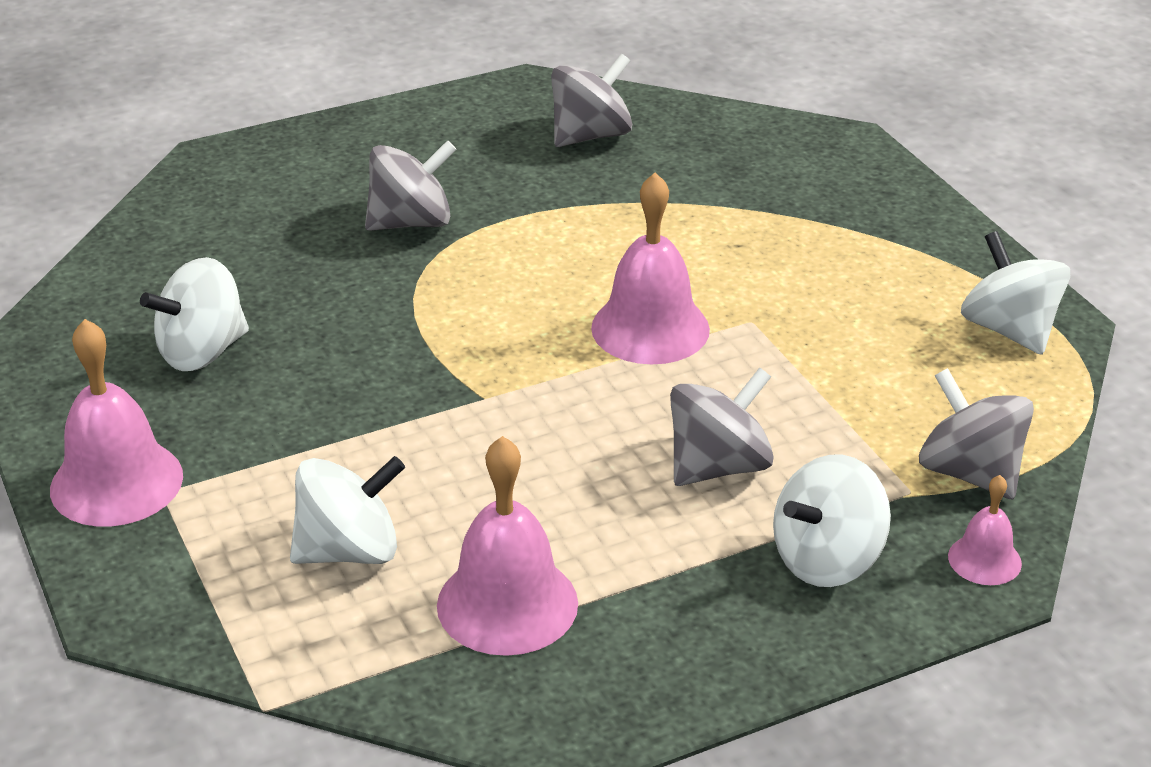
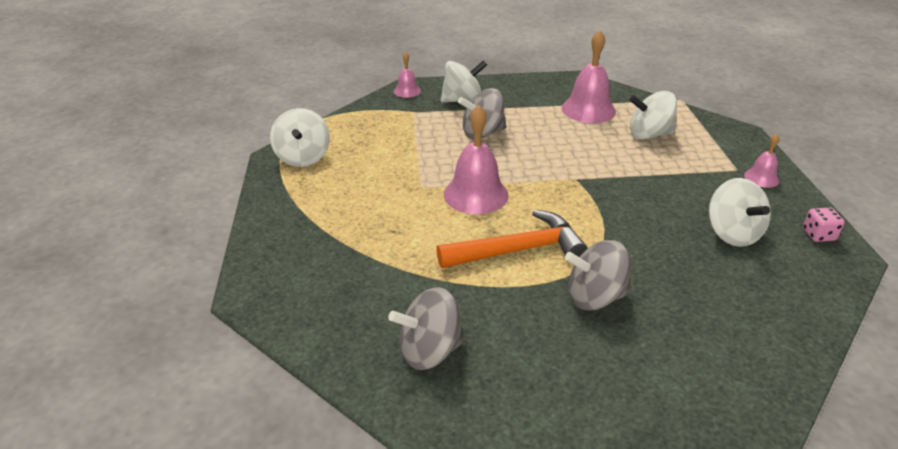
camera: 160 degrees left, 0 degrees up
pink bell [50,319,183,526] -> pink bell [744,134,780,188], size x0.53
white spinning top [140,257,249,371] -> white spinning top turned 90 degrees clockwise [709,178,771,247]
grey spinning top [919,368,1034,500] -> none
none -> orange hammer [436,210,587,268]
none -> pink dice [803,208,845,242]

